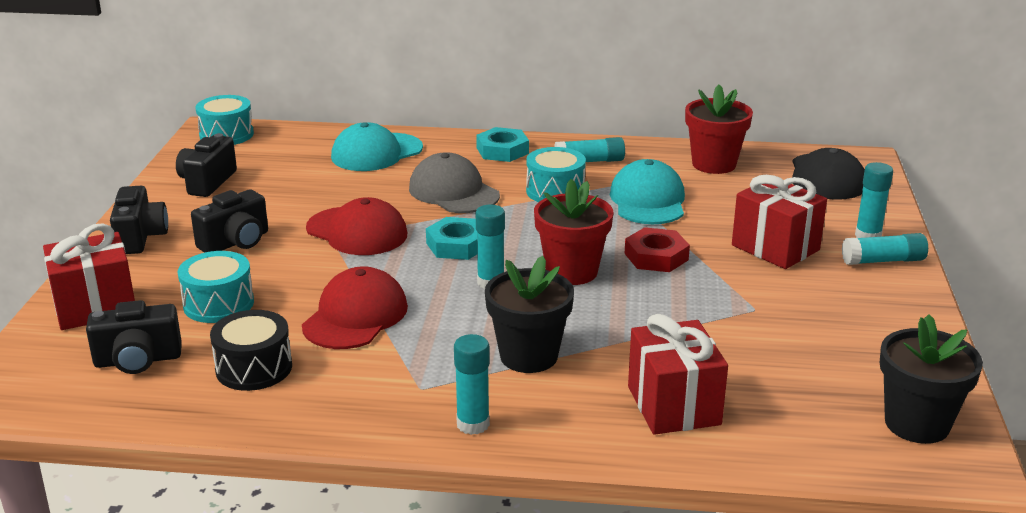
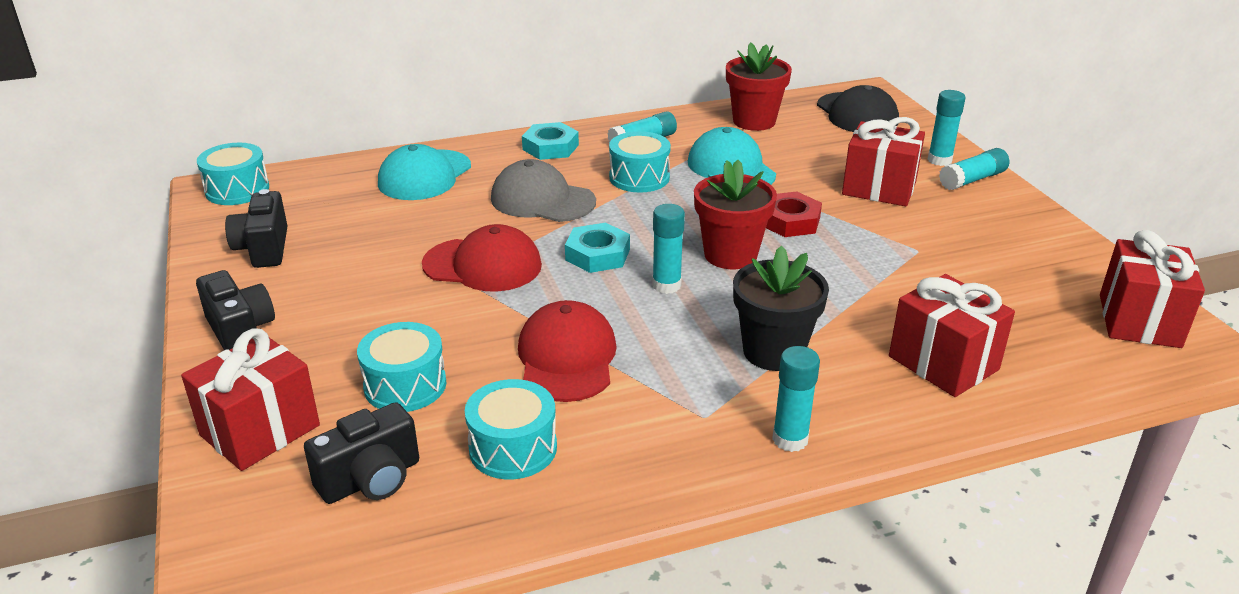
camera: 25 degrees left, 5 degrees up
black camera [191,190,268,253] -> none
black drum [210,310,292,391] -> turquoise drum [465,379,557,479]
black flower pot [880,314,983,444] -> red gift [1100,230,1205,348]

